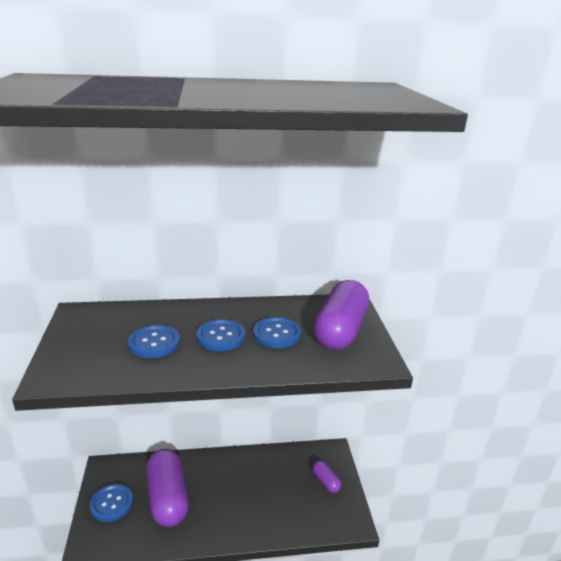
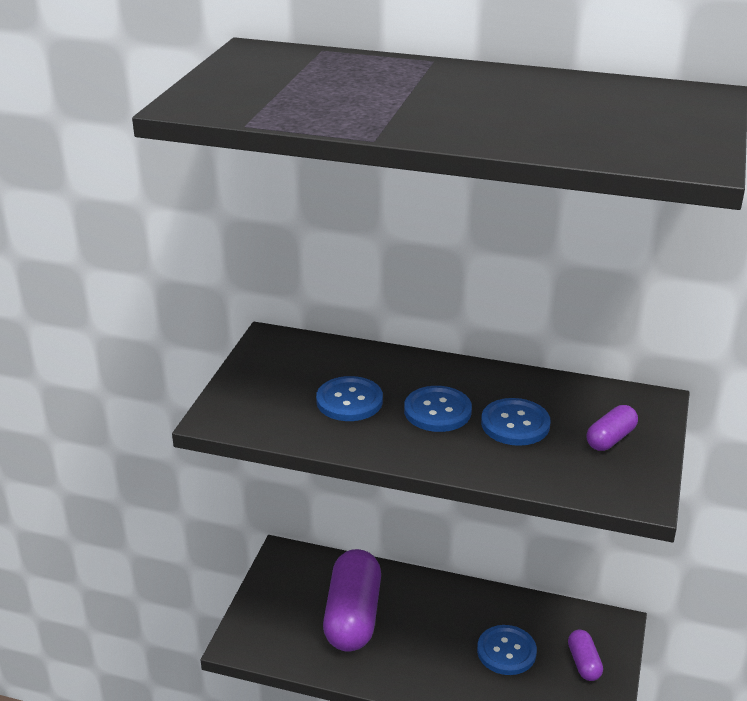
camera: 25 degrees right, 5 degrees up
blue button [90,484,133,522] -> blue button moved to [477,625,537,675]
purple capsule [313,280,369,350] -> purple capsule [586,405,638,451], size x0.47

